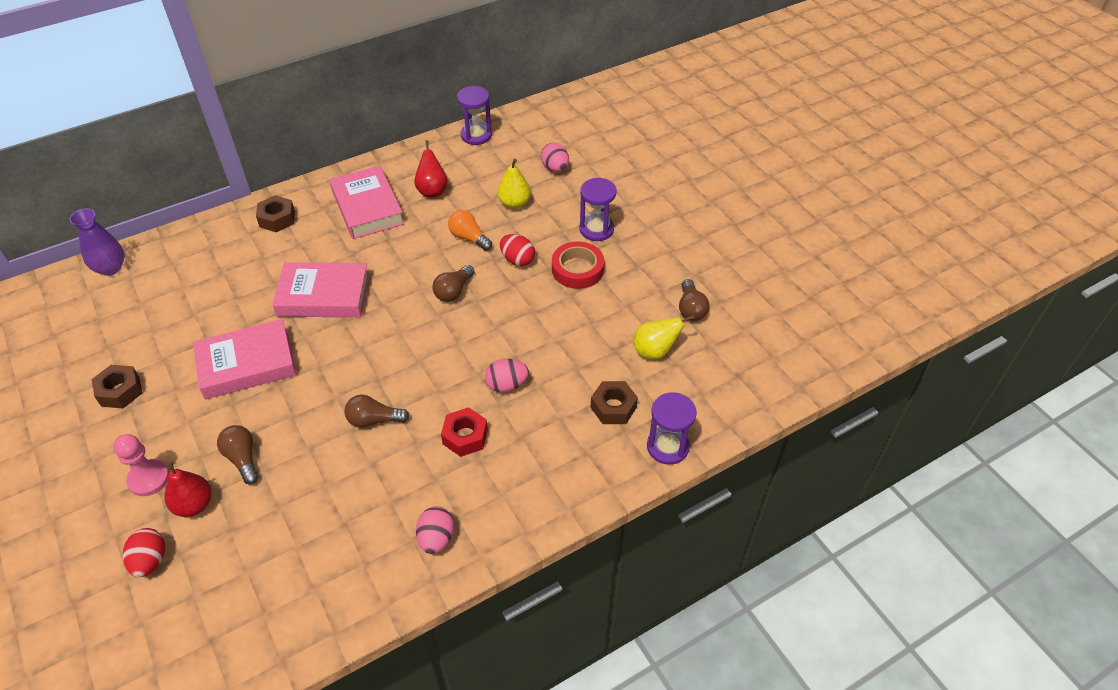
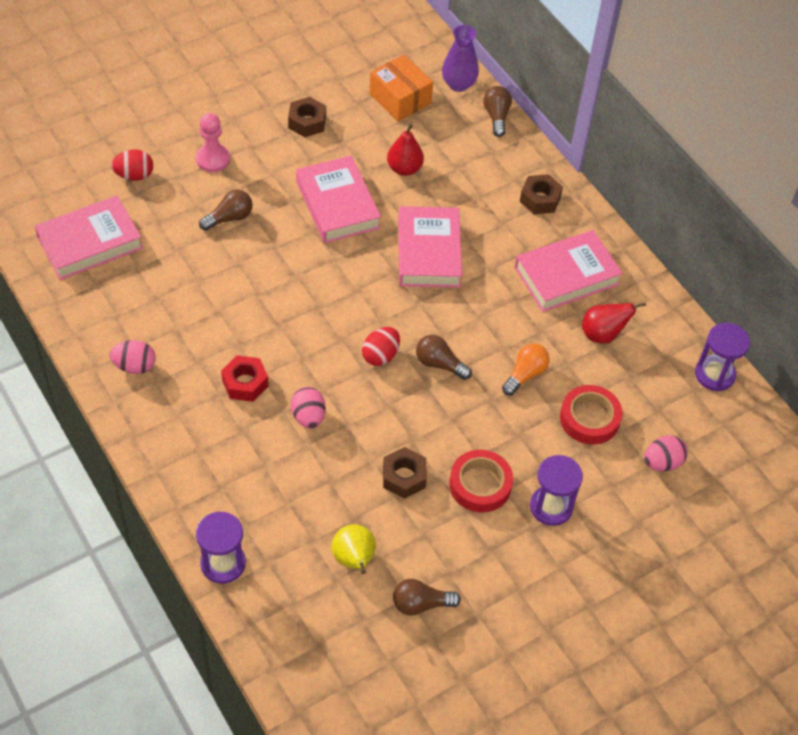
camera: 85 degrees right, 5 degrees up
red pear [164,461,212,517] -> red pear moved to [387,124,424,176]
brown light bulb [345,394,409,428] -> brown light bulb moved to [483,86,512,137]
yellow pear [497,159,531,209] -> red tape [560,385,623,445]
red egg [500,234,535,266] -> red egg moved to [362,327,400,366]
brown nut [591,381,638,424] -> brown nut moved to [383,447,427,499]
none -> pink book [35,196,143,280]
none -> orange box [369,55,433,122]

